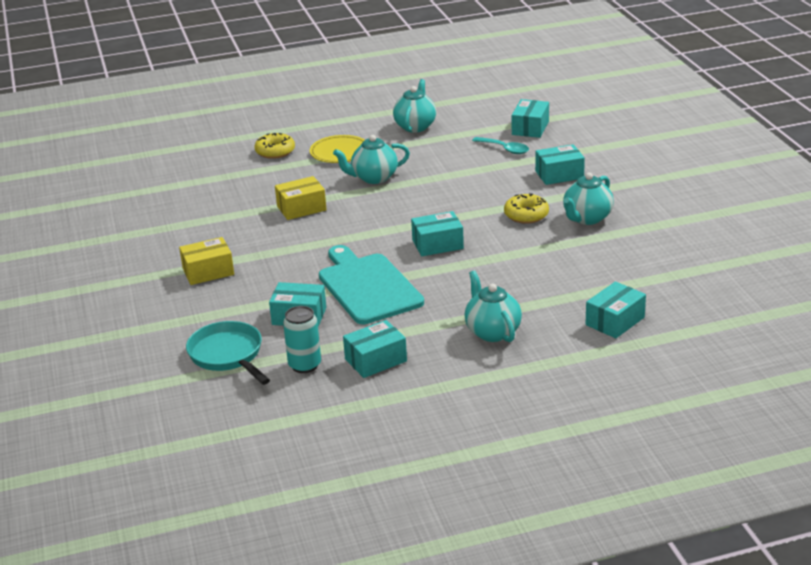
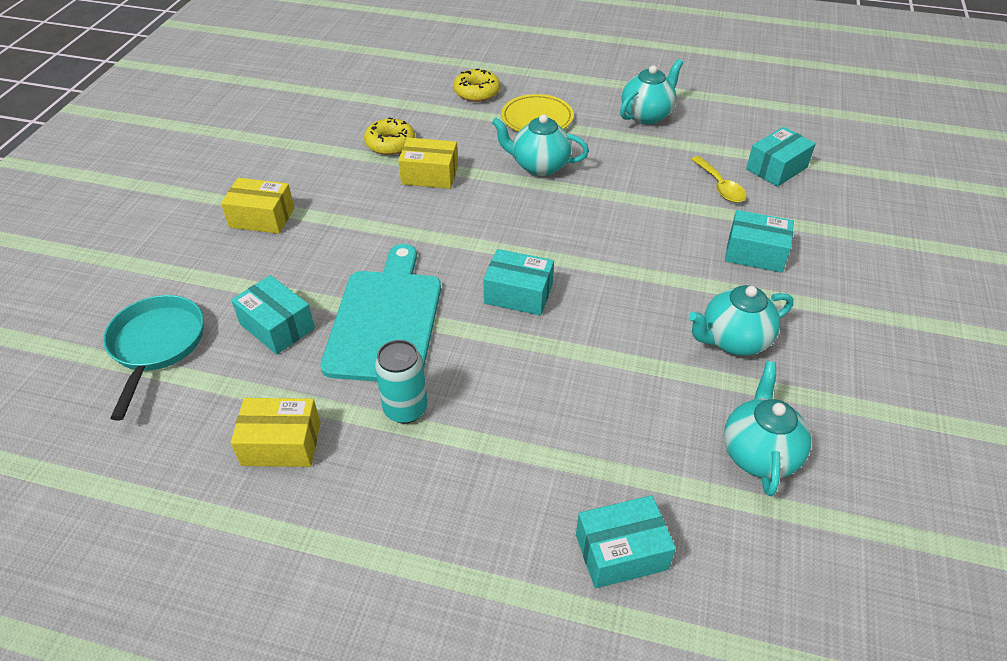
camera: 30 degrees right, 15 degrees up
turquoise can [283,306,321,373] -> turquoise can moved to [375,340,428,424]
turquoise box [343,320,407,378] -> yellow box [231,398,321,467]
turquoise teapot [465,270,522,342] -> turquoise teapot moved to [724,361,811,496]
turquoise spoon [472,137,529,154] -> yellow spoon [691,156,747,203]
yellow donut [504,193,549,224] -> yellow donut moved to [364,118,415,155]

